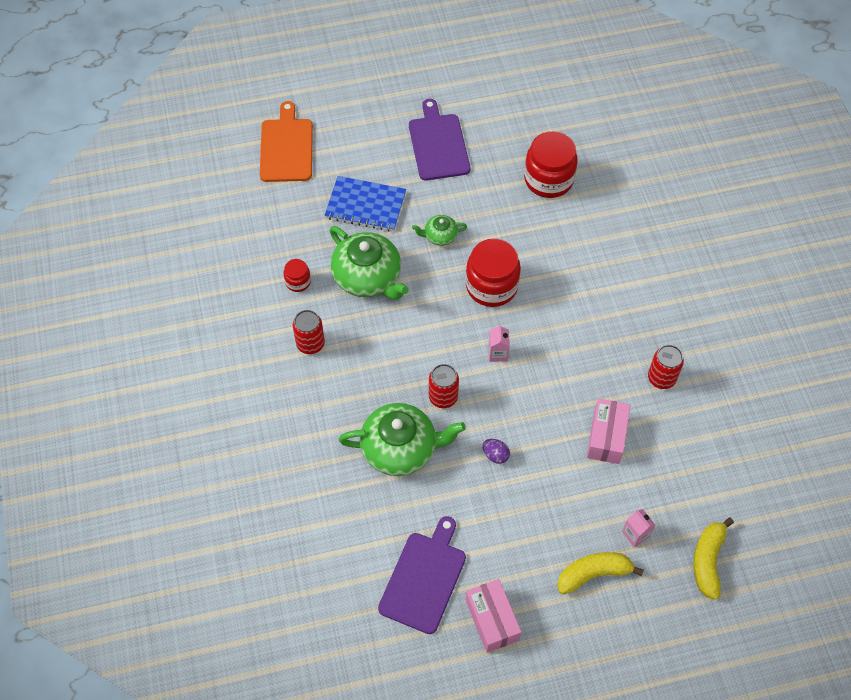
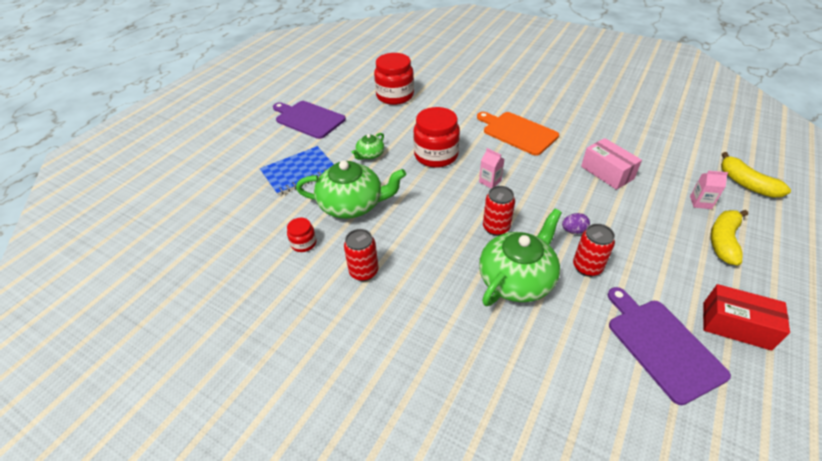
camera: 45 degrees left, 15 degrees down
orange cutting board [260,101,313,182] -> orange cutting board moved to [477,112,559,156]
pink box [466,579,521,653] -> red box [703,284,790,351]
red can [648,345,684,389] -> red can moved to [573,224,615,277]

